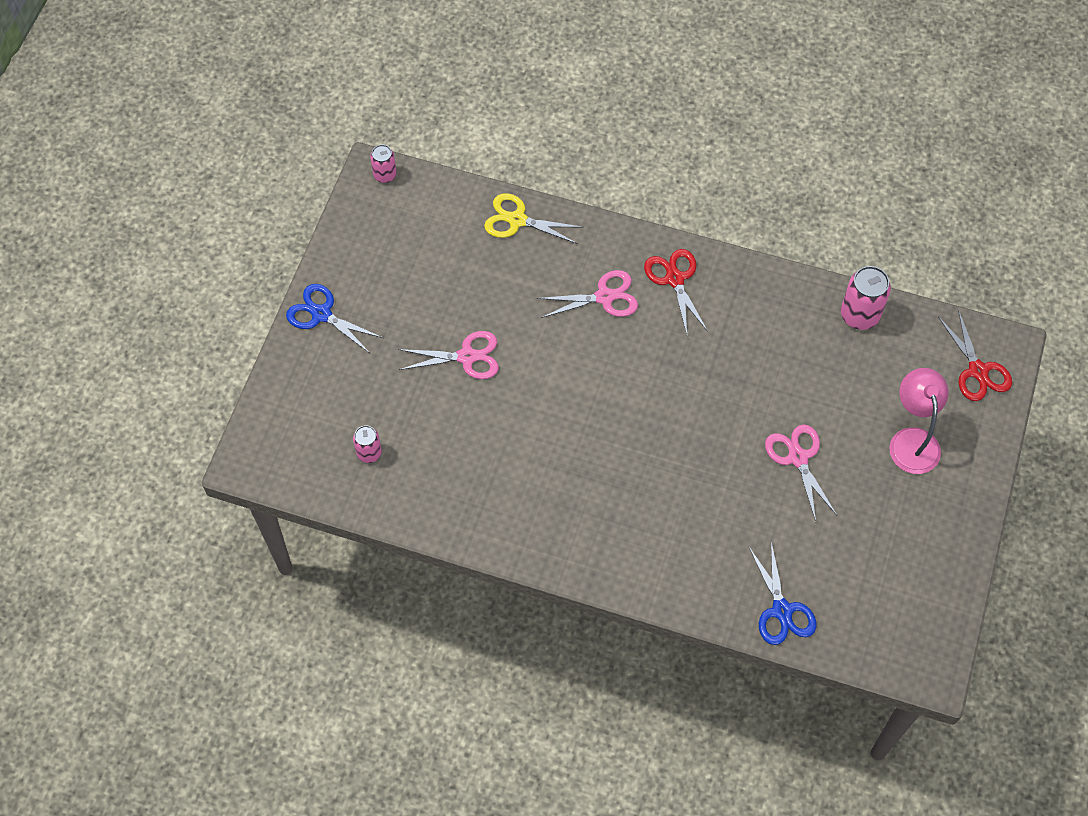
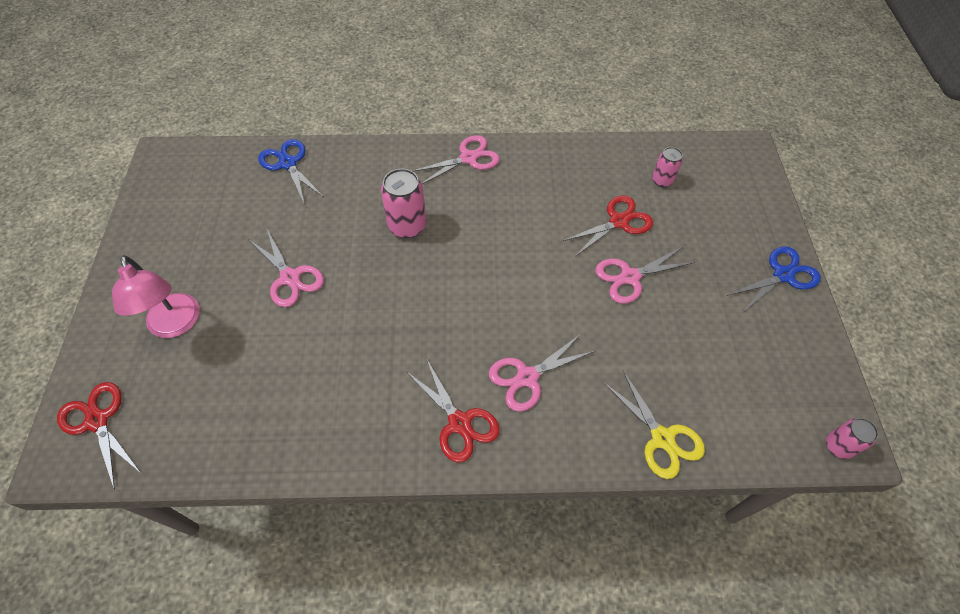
camera: 160 degrees right, 5 degrees down
blue scissors [286,284,383,353] -> blue scissors turned 45 degrees counterclockwise [727,246,821,313]
yellow scissors [484,193,582,244] -> yellow scissors turned 60 degrees clockwise [603,370,705,479]
pink can [841,266,891,330] -> pink can moved to [381,169,426,238]
none -> pink scissors [413,135,500,184]
none -> red scissors [563,195,653,256]

